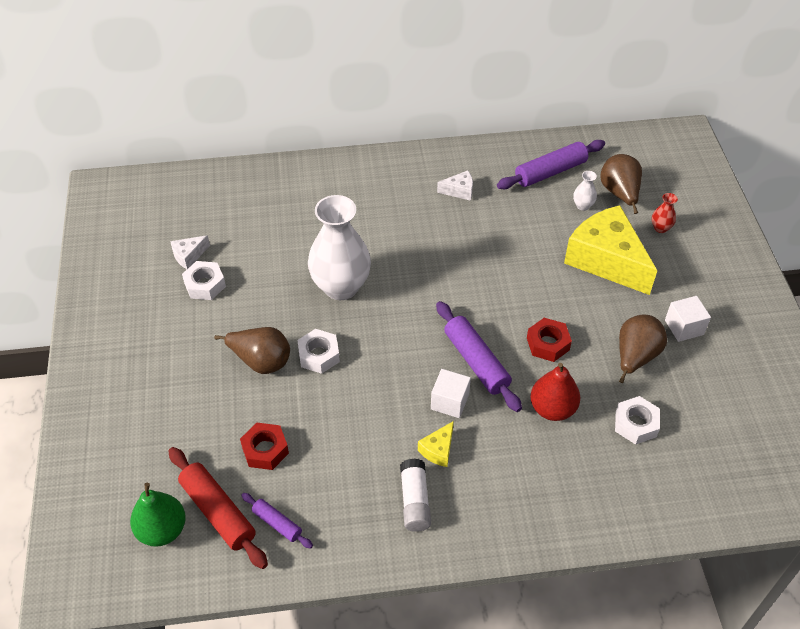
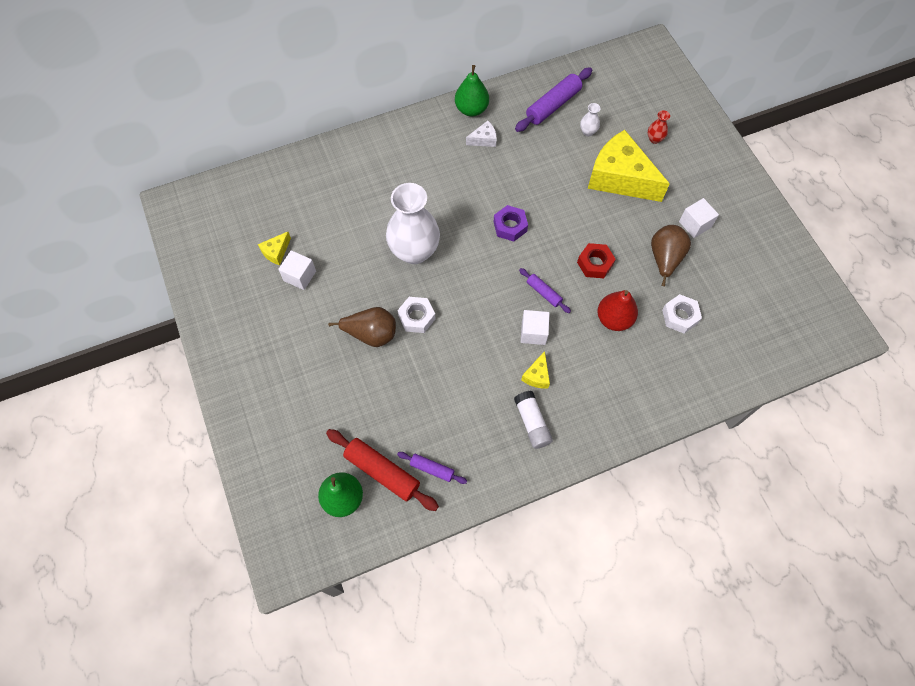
camera: 15 degrees left, 15 degrees up
white cheese [170,235,210,269] -> yellow cheese [258,232,291,265]
white nut [182,261,226,300] -> white cube [278,250,316,290]
red nut [240,423,289,470] -> none
purple rolling pin [436,301,522,412] -> purple rolling pin [519,268,571,313], size x0.55
brown pear [600,154,642,214] -> none
none -> green pear [455,65,489,116]
none -> purple nut [494,205,528,242]

